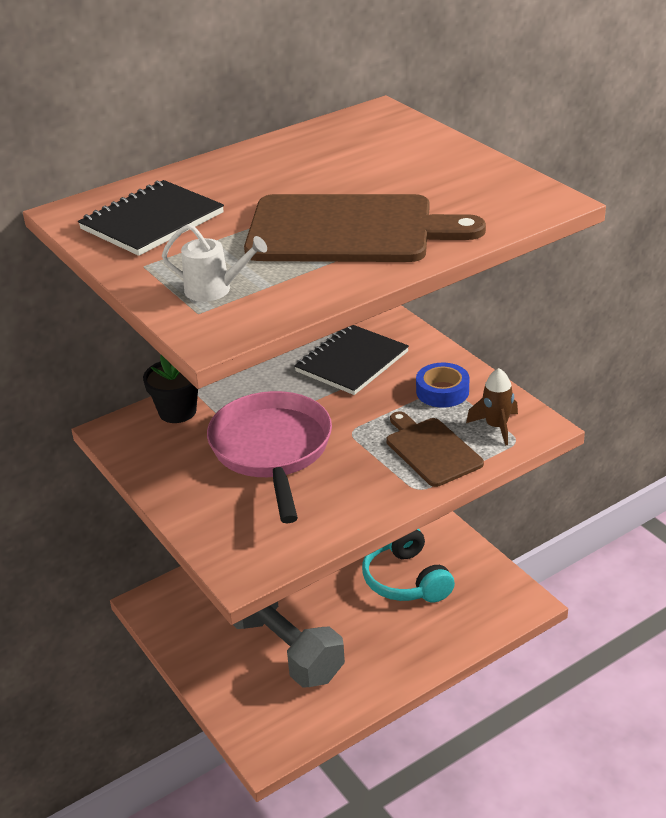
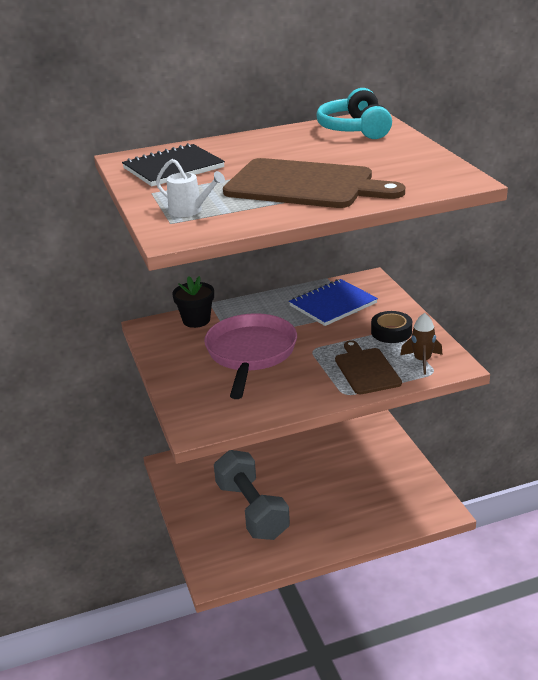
camera: 15 degrees right, 5 degrees down
black notebook [294,325,409,395] -> blue notebook [289,279,378,326]
turquoise headphones [362,529,455,603] -> turquoise headphones moved to [316,88,392,139]
blue tape [416,362,469,408] -> black tape [371,311,412,343]

